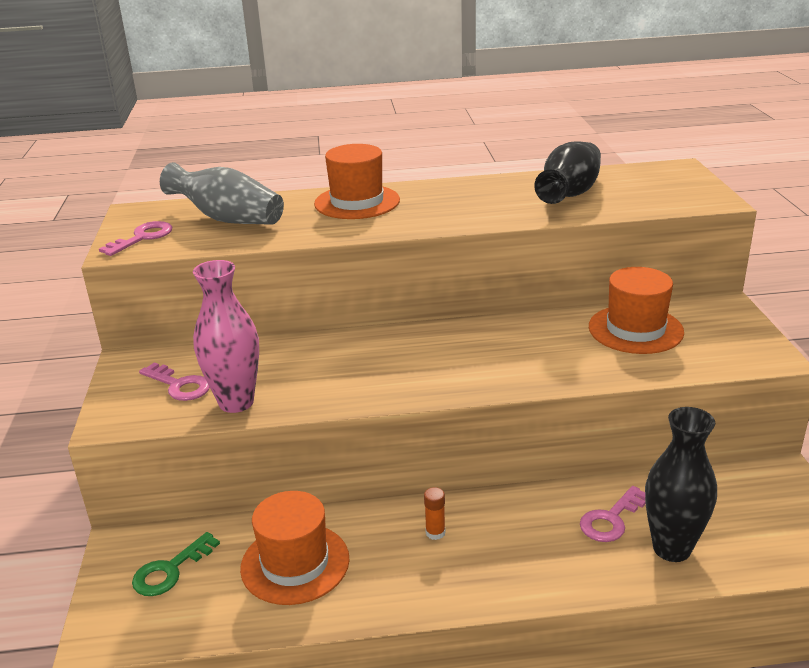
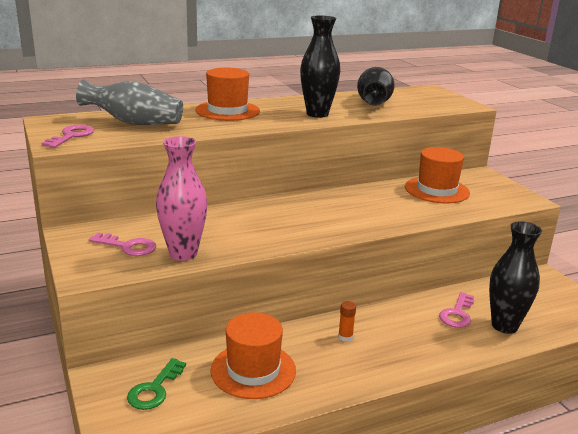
camera: 20 degrees left, 5 degrees down
none -> black vase [300,16,340,118]

